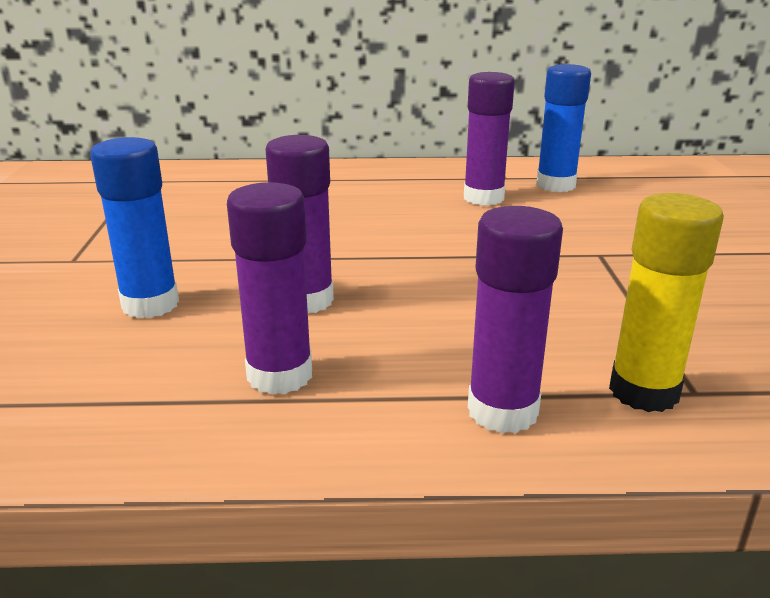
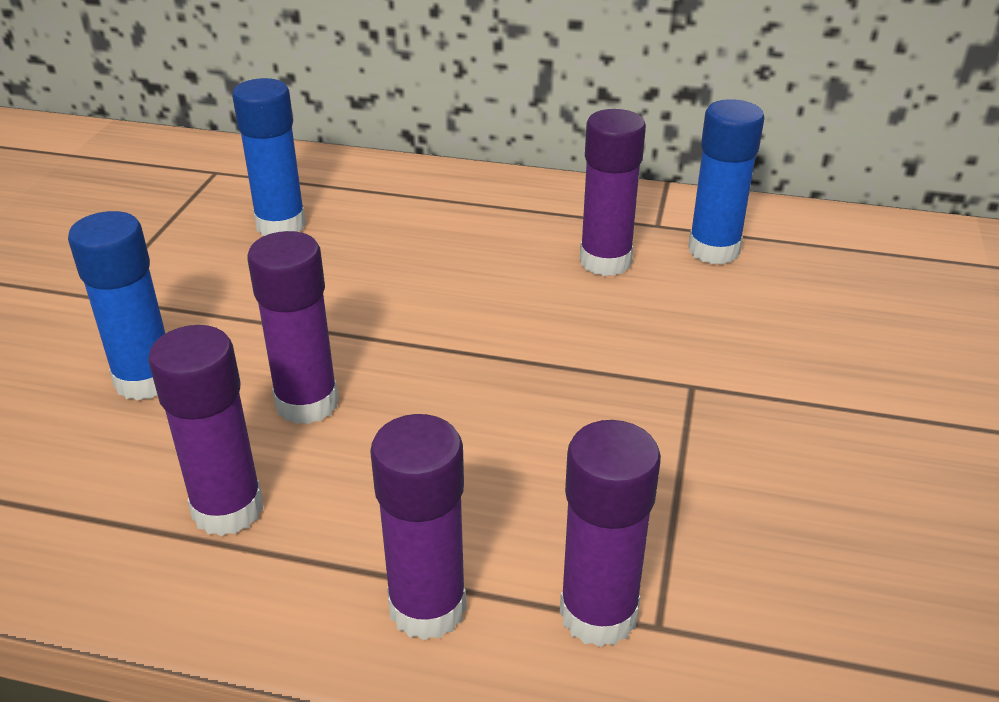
camera: 15 degrees right, 10 degrees up
yellow glue stick [609,193,724,412] -> purple glue stick [560,420,661,647]
none -> blue glue stick [232,78,306,236]

